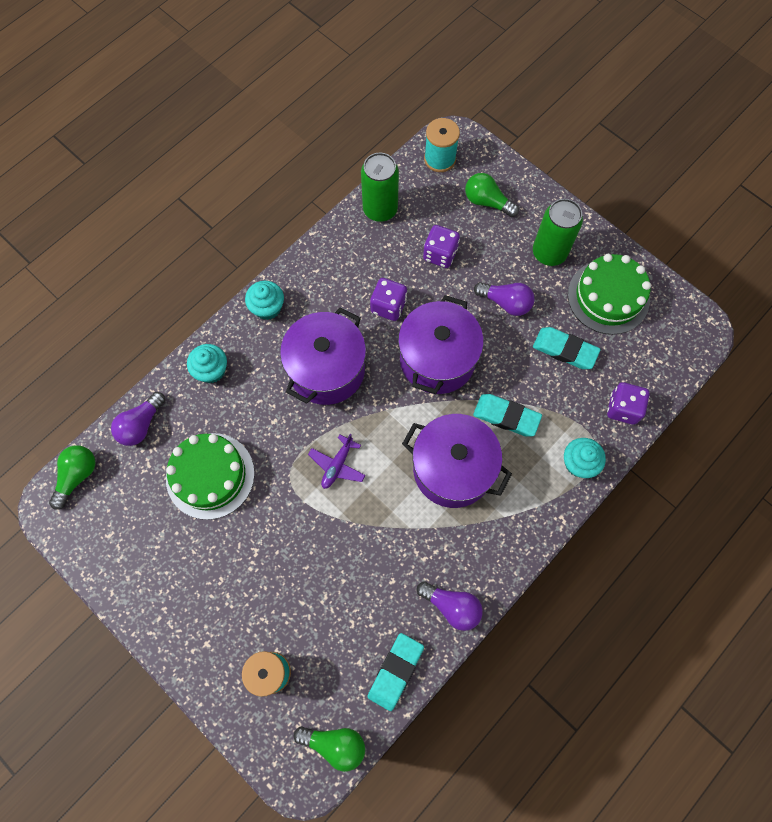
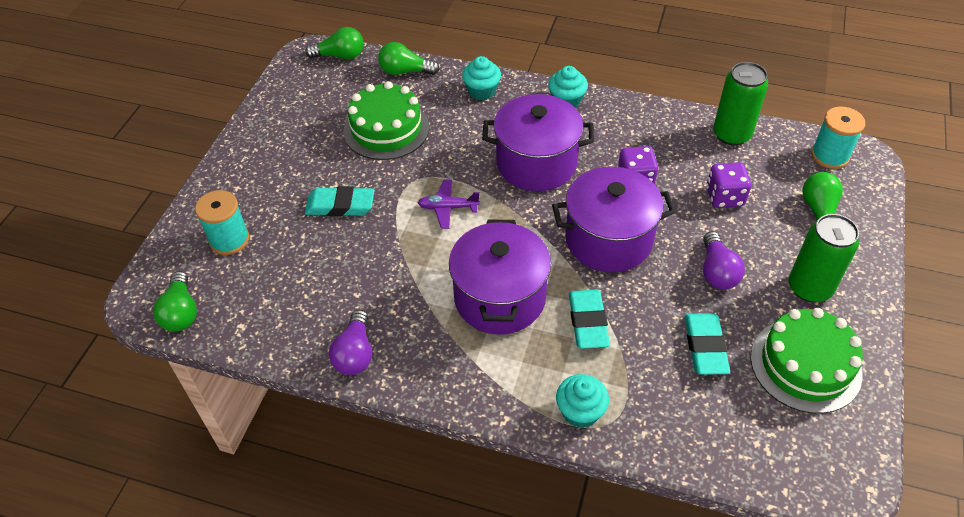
camera: 65 degrees right, 20 degrees down
purple light bulb [111,392,165,446] -> green light bulb [378,42,440,75]
turquoise eraser [367,633,424,711] -> turquoise eraser moved to [305,186,374,216]
purple dice [607,382,650,425] -> none

